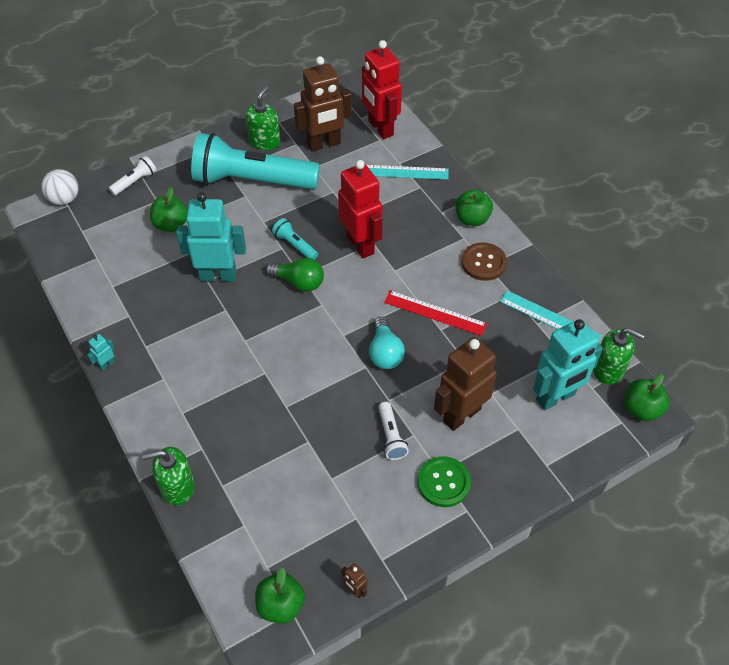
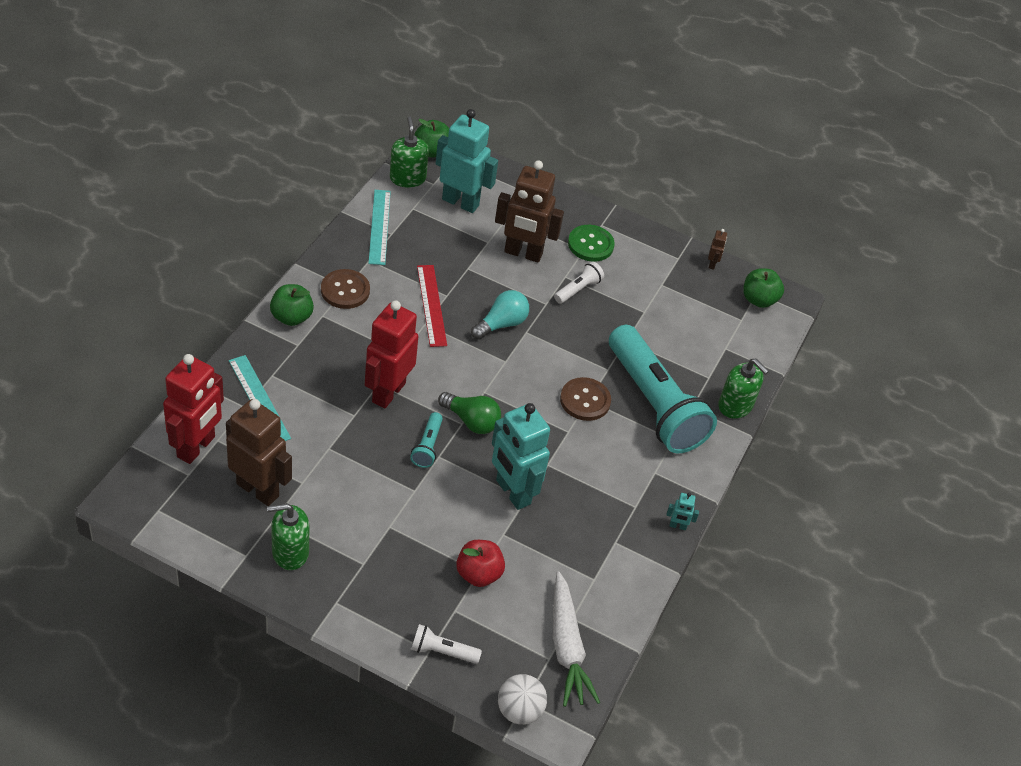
camera: 130 degrees left, 5 degrees down
green apple [150,187,188,232] -> red apple [456,540,505,587]
turquoise flashlight [191,133,320,189] -> turquoise flashlight moved to [609,325,717,453]
green light bulb [266,258,324,292] -> green light bulb turned 135 degrees clockwise [438,392,501,434]
none -> white carrot [553,571,600,707]
none -> brown button [560,377,611,421]

